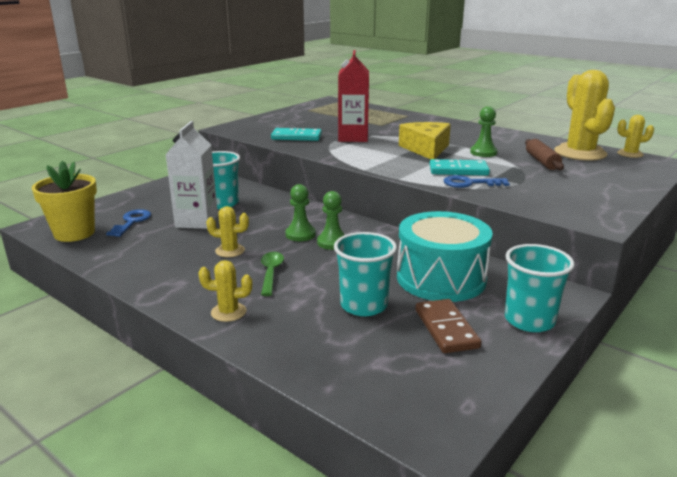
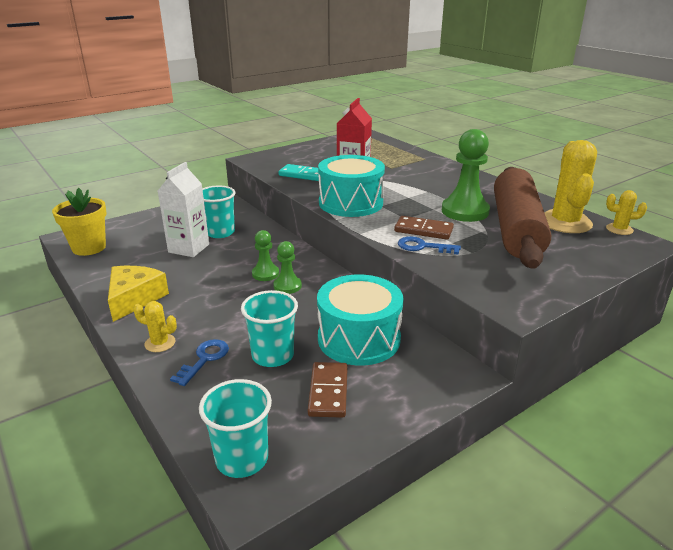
camera: 15 degrees right, 5 degrees up
blue key [106,209,151,237] -> blue key moved to [170,339,229,386]
yellow cactus [206,206,249,257] -> none
green spoon [261,252,284,296] -> none
yellow cheese [399,122,451,159] -> yellow cheese moved to [108,266,169,322]
turquoise domino [430,159,490,176] -> brown domino [394,216,454,239]
green pawn [470,106,497,157] -> green pawn [442,129,490,222], size x1.81
turquoise cup [505,244,575,332] -> turquoise cup moved to [199,379,272,478]
brown rolling pin [525,139,564,170] -> brown rolling pin [494,167,551,269], size x2.49
none -> turquoise drum [318,155,385,217]

